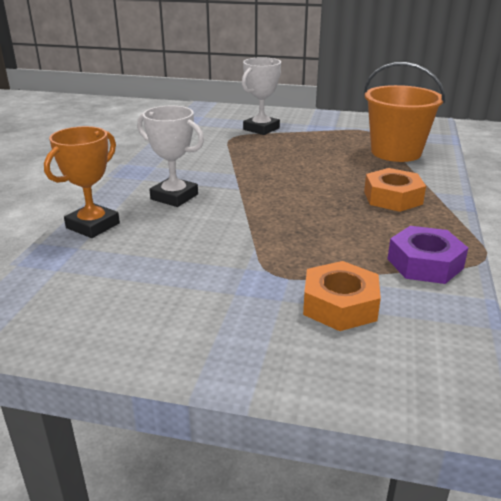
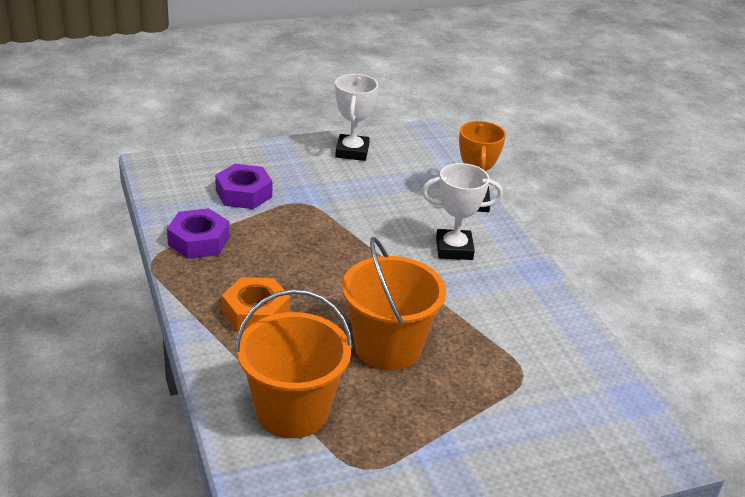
camera: 145 degrees right, 5 degrees up
white trophy [242,57,281,135] -> white trophy moved to [335,74,378,161]
orange nut [303,261,381,331] -> purple nut [215,164,272,209]
none -> orange bucket [342,237,446,371]

